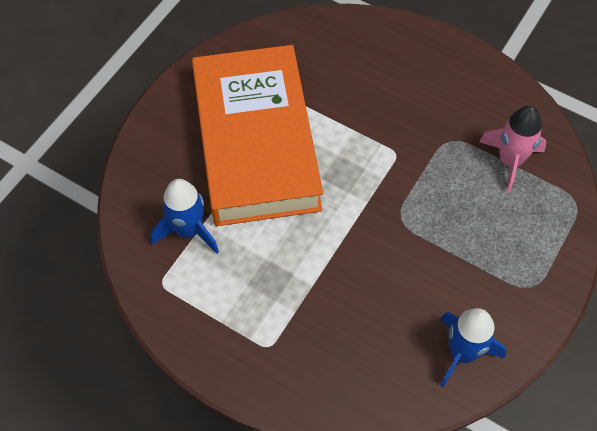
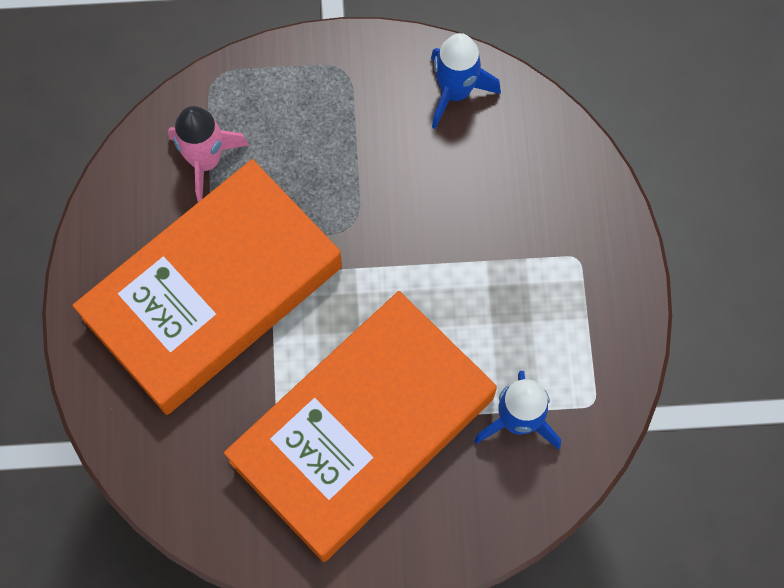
camera: 125 degrees left, 10 degrees up
none -> orange book [72,159,342,415]

